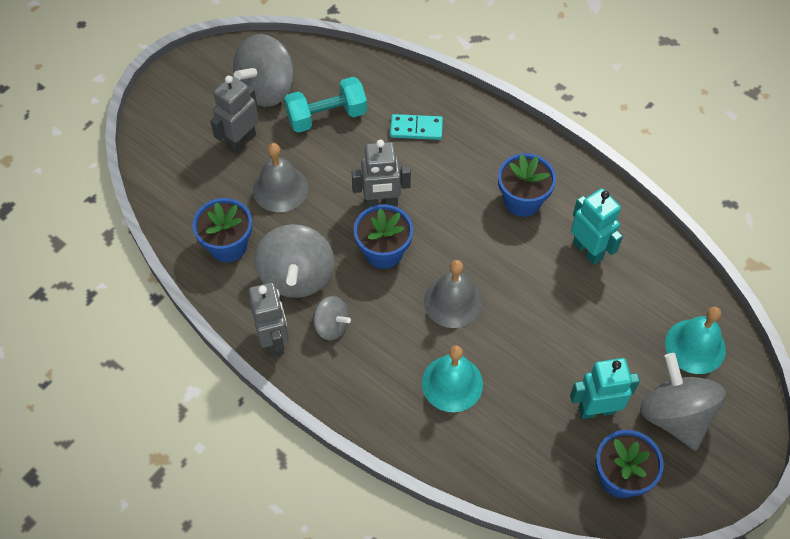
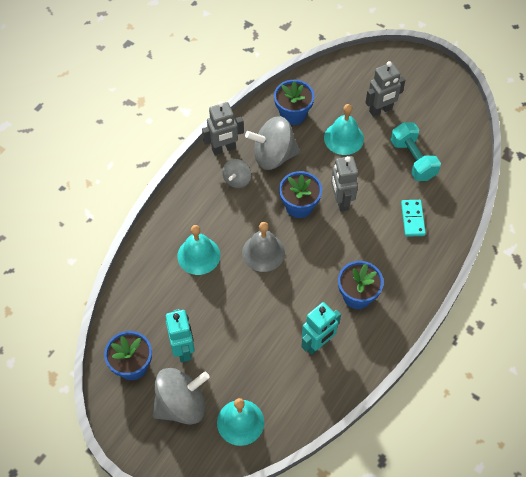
camera: 85 degrees right, 0 degrees up
grey robot [210,75,259,154] -> grey robot turned 120 degrees clockwise [365,61,405,117]
grey spinning top [233,34,294,107] -> none
grey bell [253,143,308,212] -> turquoise bell [324,104,364,155]

